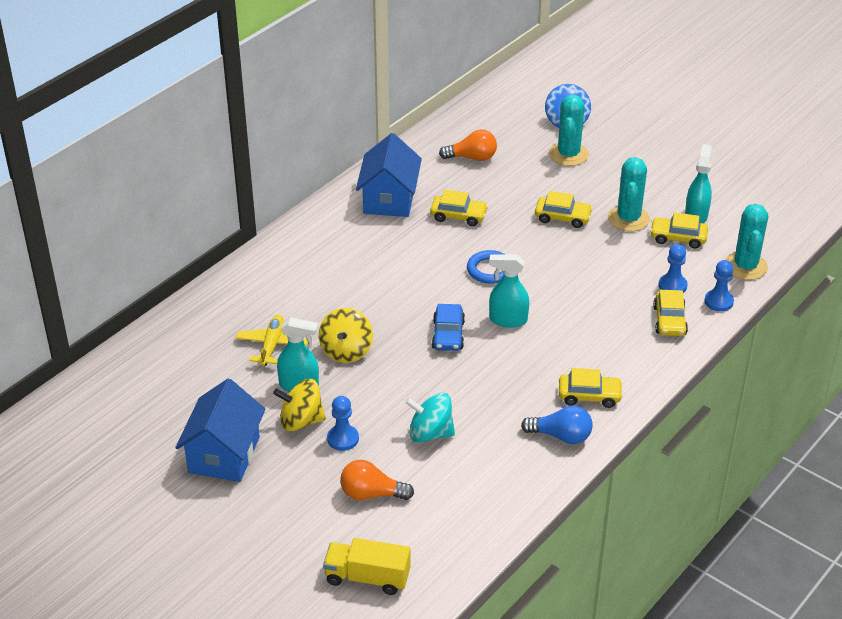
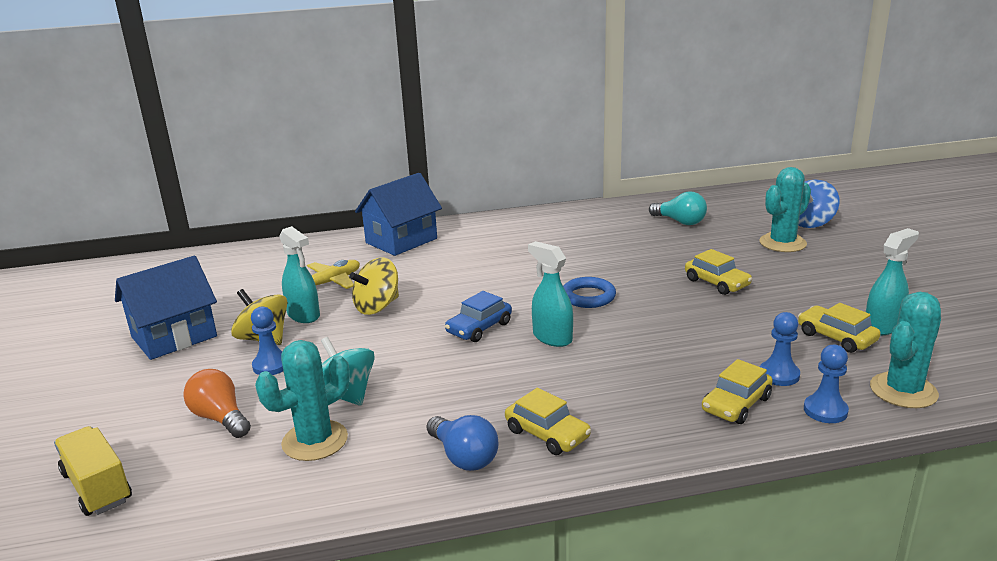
camera: 40 degrees right, 15 degrees down
blue house [356,133,422,217] -> blue house moved to [355,173,442,256]
yellow car [430,190,488,226] -> none
orange light bulb [439,129,497,161] -> turquoise light bulb [649,192,707,225]
turquoise cactus [608,157,650,232] -> turquoise cactus moved to [255,340,350,461]

